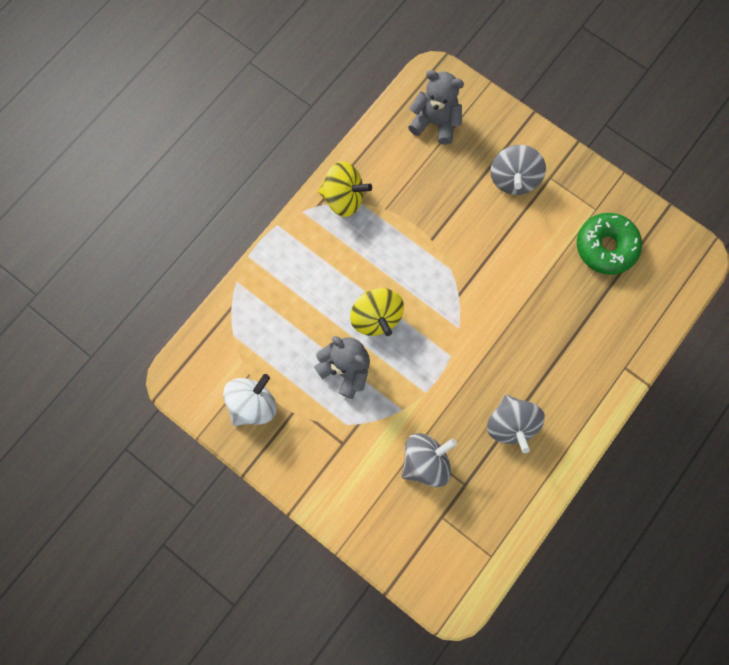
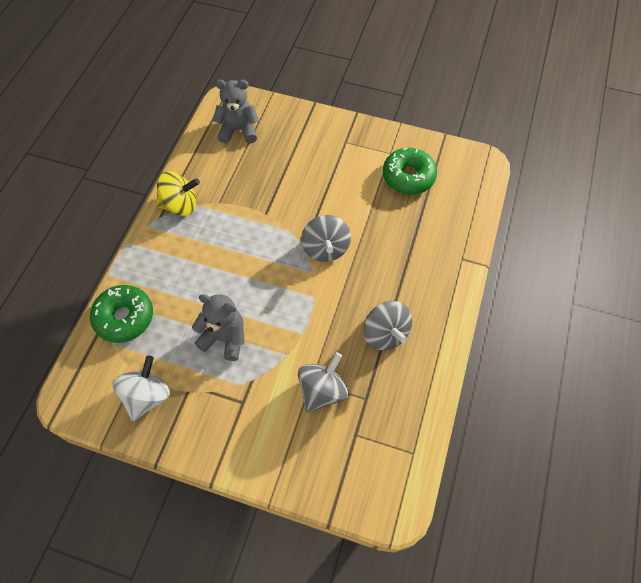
camera: 20 degrees left, 15 degrees down
yellow spinning top [350,288,404,336] -> none
grey spinning top [490,145,546,195] -> grey spinning top moved to [301,215,351,262]
none -> green donut [90,285,153,343]

